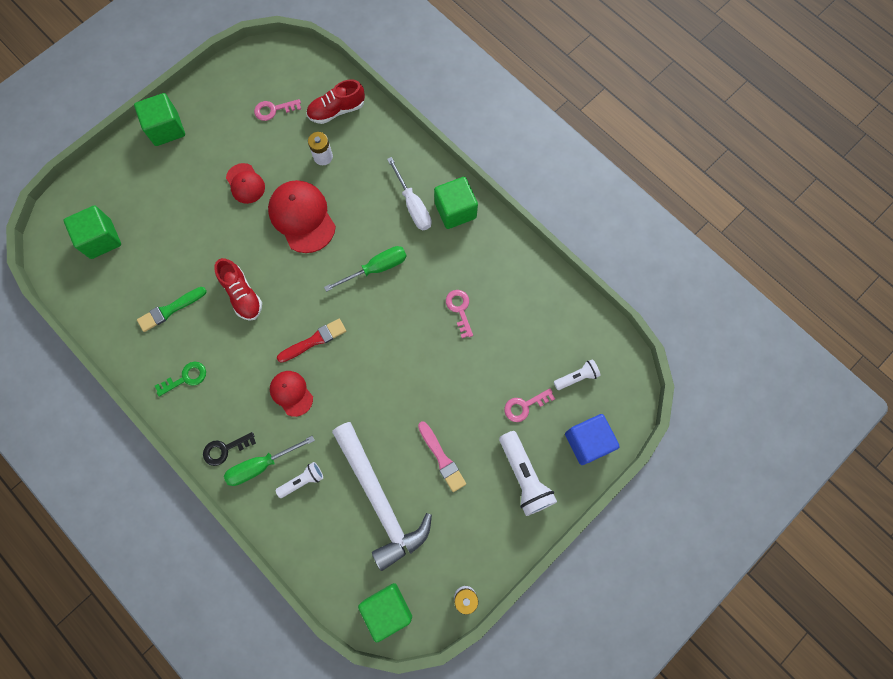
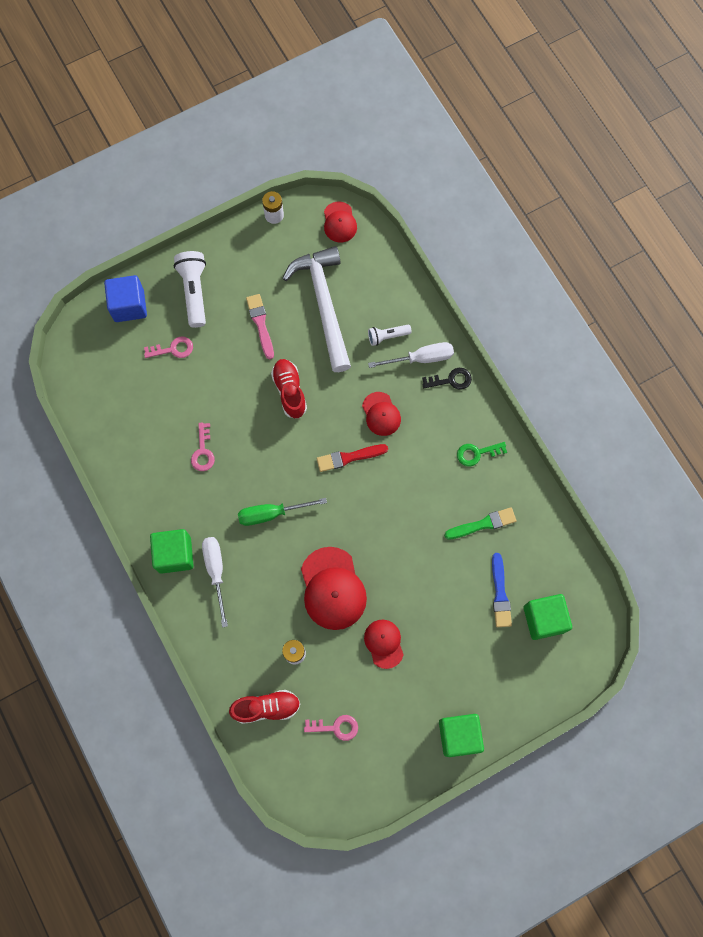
camera: 165 degrees left, 0 degrees up
red shoe [214,258,262,321] -> red shoe moved to [271,359,307,419]
green screwdriver [224,436,315,486] -> white screwdriver [368,342,454,368]
green cube [358,583,412,642] -> red cap [324,202,357,242]
white flashlight [554,359,601,390] -> none
none -> blue brush [492,553,512,627]

